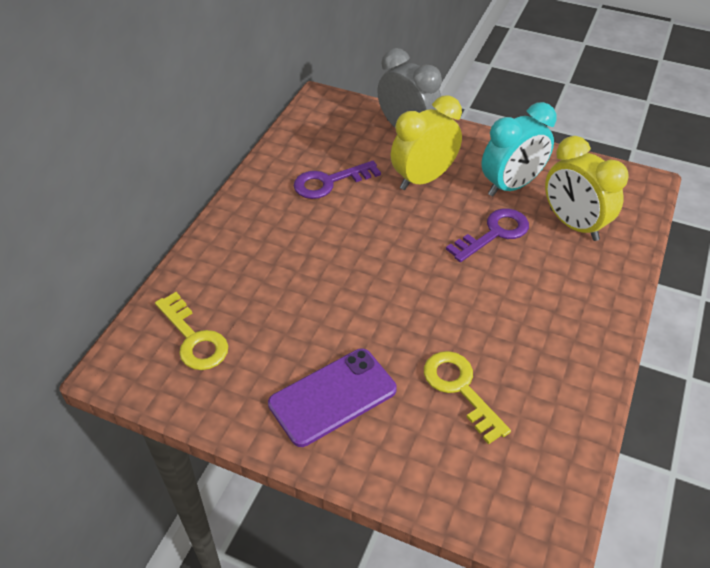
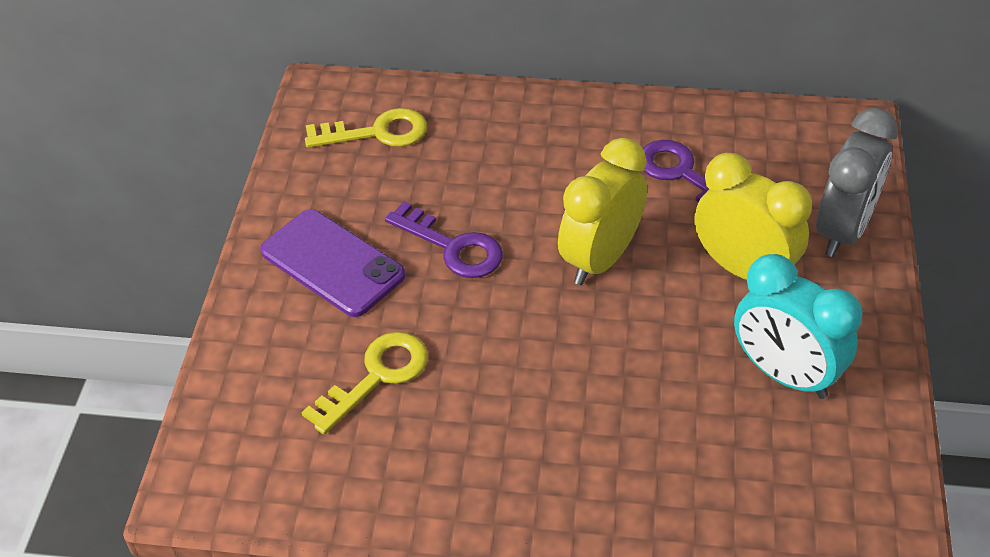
camera: 75 degrees right, 0 degrees up
yellow key [155,292,228,370] -> yellow key turned 135 degrees counterclockwise [305,108,427,148]
purple key [446,208,529,262] -> purple key moved to [385,201,503,278]
yellow clock [545,136,629,241] -> yellow clock moved to [558,138,647,285]

